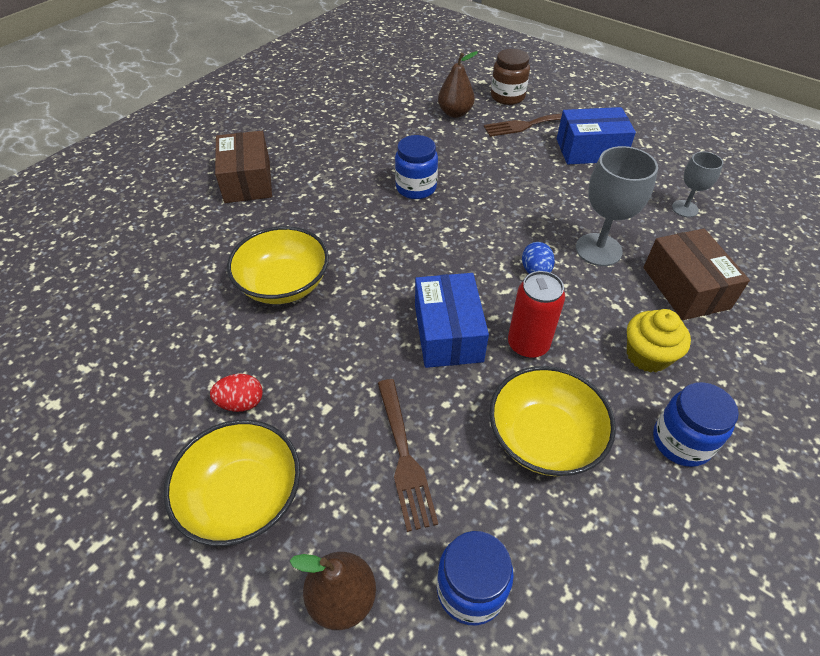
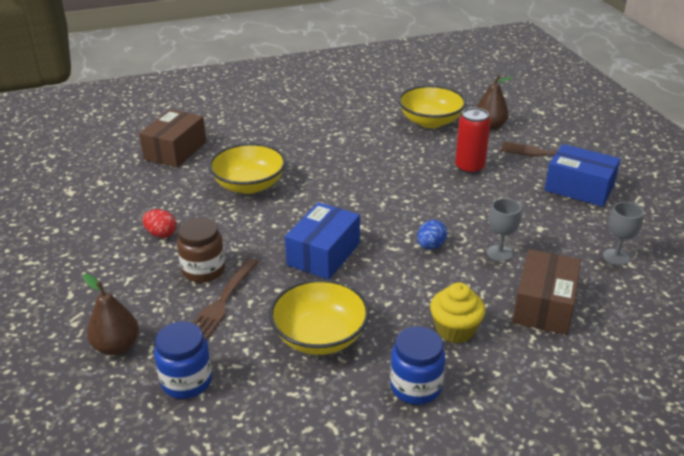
camera: 35 degrees right, 15 degrees down
yellow bowl [164,420,300,546] -> yellow bowl moved to [398,85,466,128]
brown box [215,131,272,203] -> brown box moved to [139,109,207,167]
blue jar [395,135,438,199] -> none
brown jar [491,49,530,105] -> brown jar moved to [177,218,225,283]
red can [508,271,565,358] -> red can moved to [455,107,490,174]
grey goblet [576,146,658,266] -> grey goblet [487,198,521,262], size x0.59

